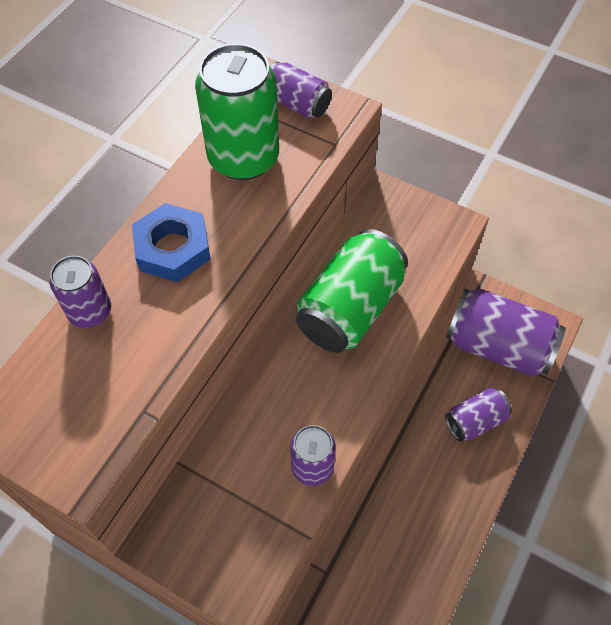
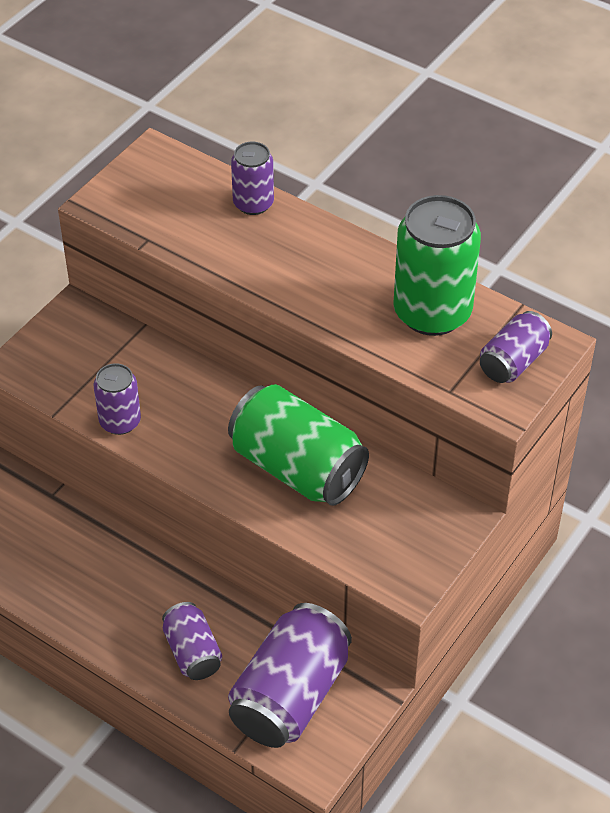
camera: 95 degrees right, 10 degrees down
blue nut [132,203,211,282] -> none

